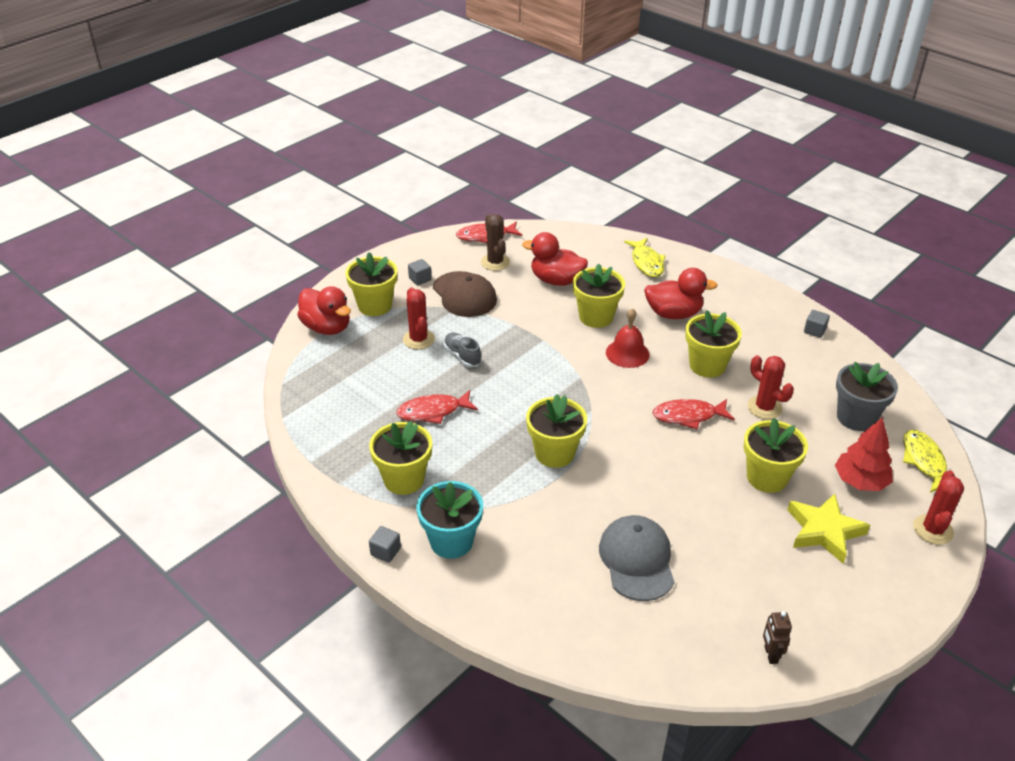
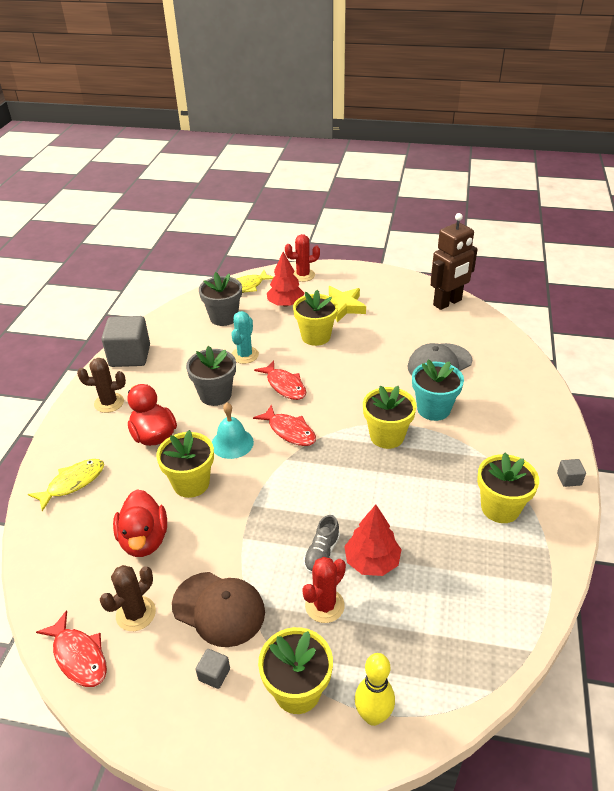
camera: 120 degrees left, 0 degrees up
red duck [297,286,351,335] -> yellow bowling pin [355,653,395,726]
red fish [396,390,478,424] -> red fish moved to [253,405,316,446]
turquoise flower pot [417,481,483,559] -> turquoise flower pot moved to [412,360,464,421]
brown cap [433,271,497,317] -> brown cap turned 90 degrees clockwise [172,572,265,647]
red bell [606,308,650,368] -> turquoise bell [212,402,254,459]
yellow flower pot [685,310,742,378] -> grey flower pot [186,346,236,406]
red cactus [747,355,794,419] -> turquoise cactus [231,311,259,364]
brown robot [763,611,792,664] -> brown robot [431,213,478,310], size x2.36
grey cube [804,310,830,338] -> grey cube [102,316,150,367], size x2.32
none -> brown cactus [77,358,126,413]
none -> red tree [344,505,402,576]

